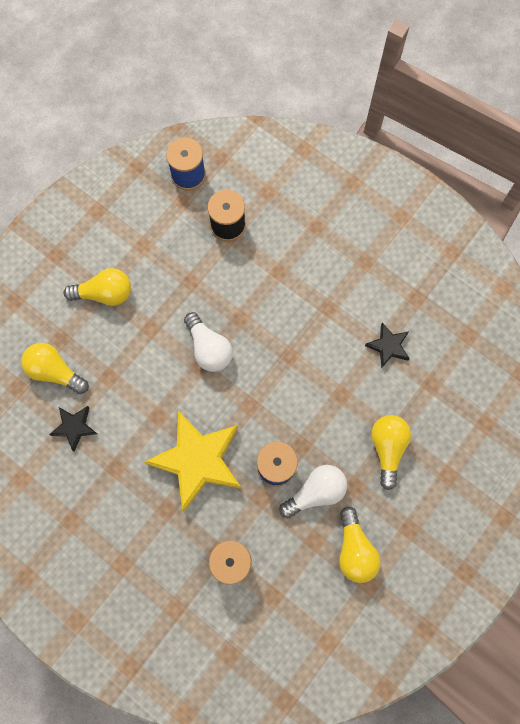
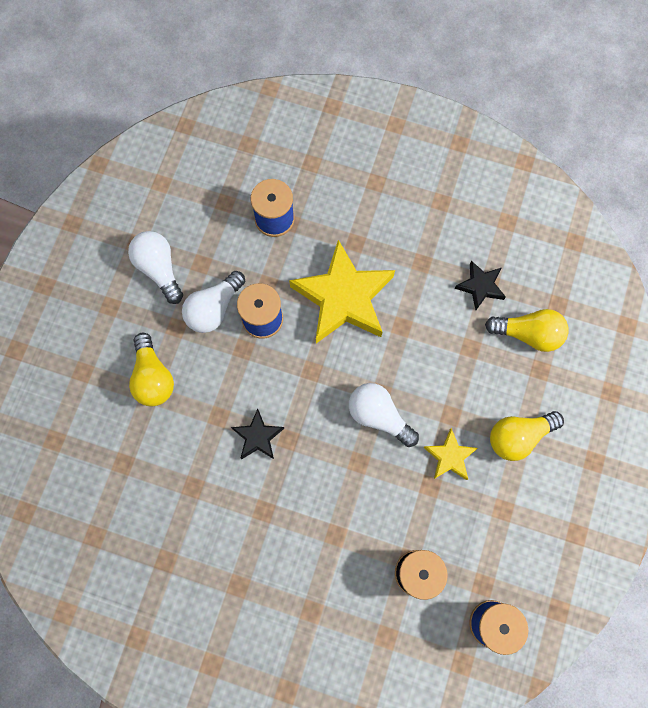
camera: 160 degrees right, 0 degrees up
yellow light bulb [339,507,380,583] -> white light bulb [128,231,183,304]
black star [365,323,410,368] -> black star moved to [231,409,284,460]
none -> yellow star [424,428,478,480]

